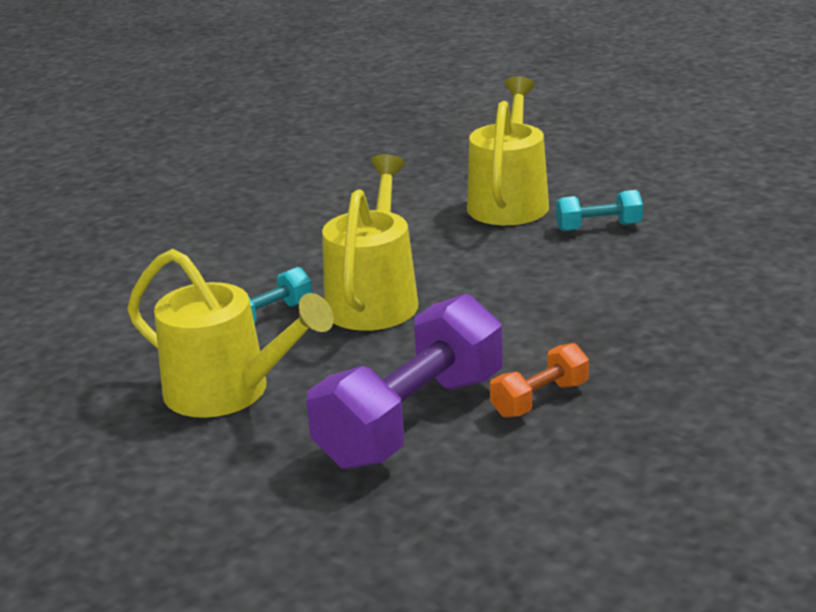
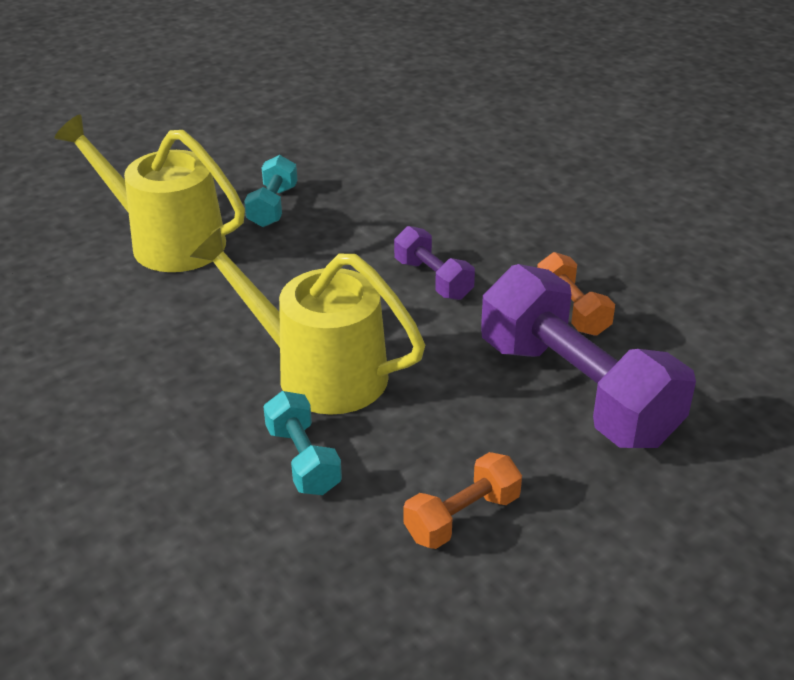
camera: 75 degrees left, 10 degrees up
yellow watering can [127,249,334,418] -> orange dumbbell [404,452,522,549]
none -> purple dumbbell [394,226,475,300]

